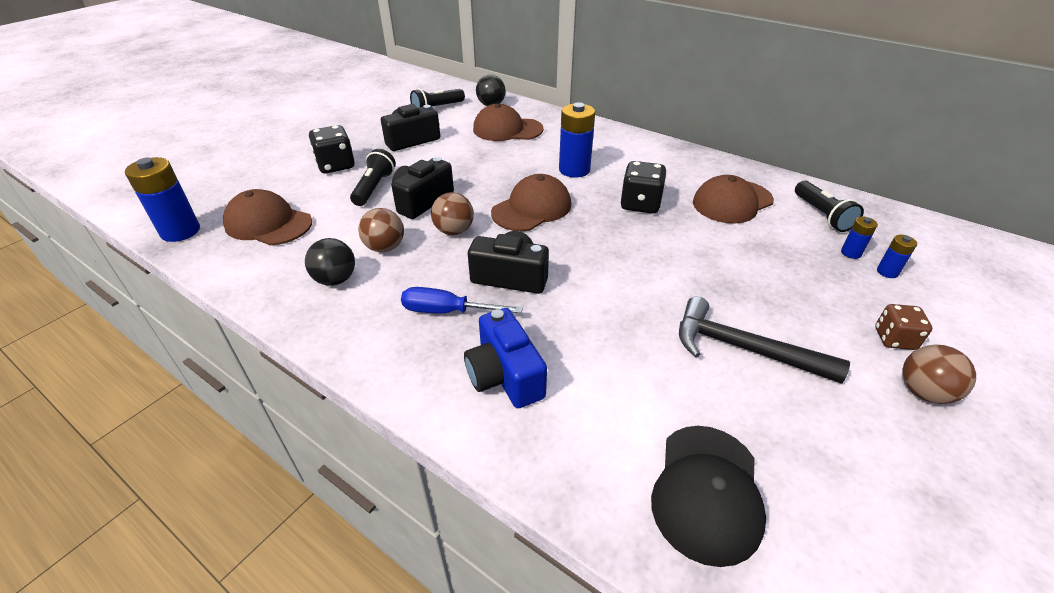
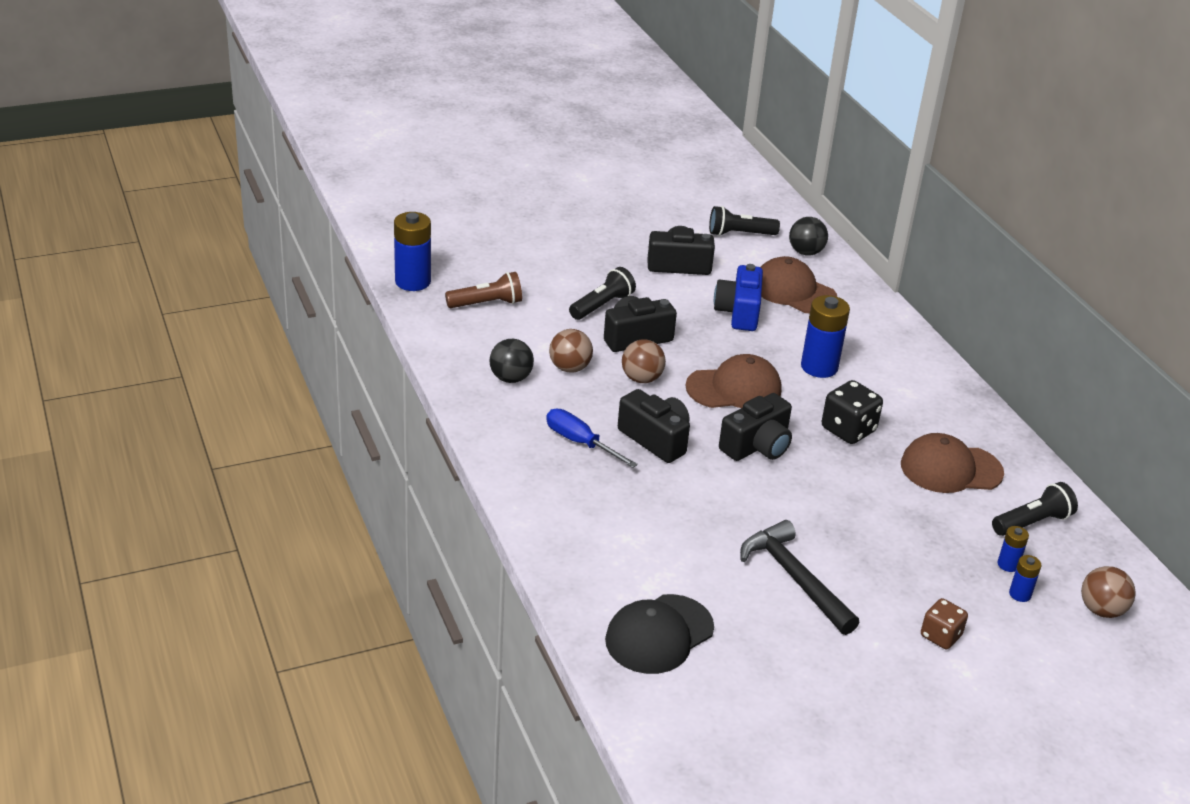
camera: 30 degrees right, 5 degrees down
brown cap [223,189,312,246] -> brown flashlight [445,272,522,308]
black dice [309,125,355,173] -> none
blue camera [464,308,547,408] -> blue camera moved to [714,264,763,331]
black flashlight [795,181,864,232] -> black flashlight turned 135 degrees counterclockwise [992,482,1078,536]
brown ball [902,345,976,404] -> brown ball moved to [1081,566,1136,618]
none -> black camera [719,393,792,461]

